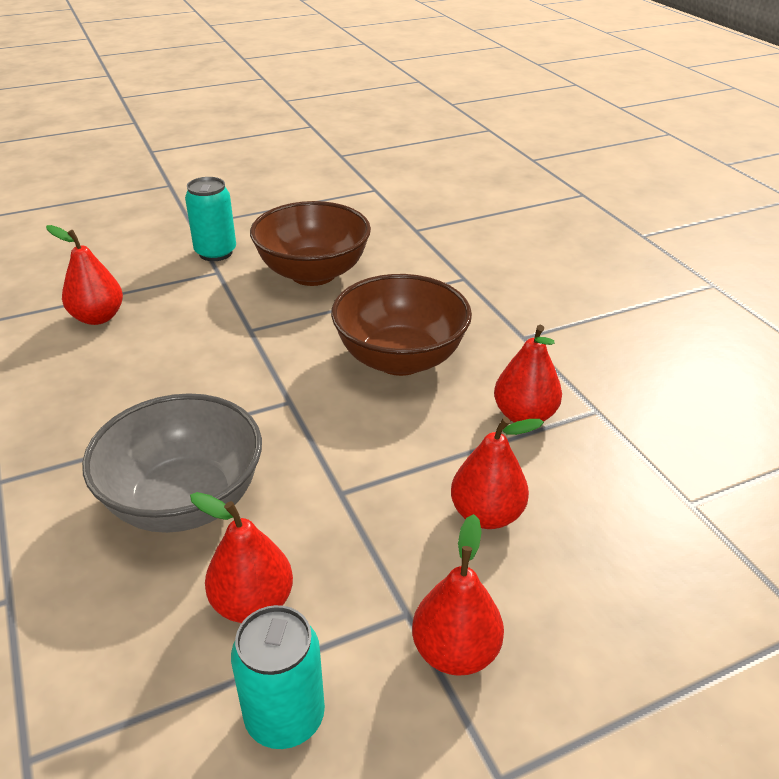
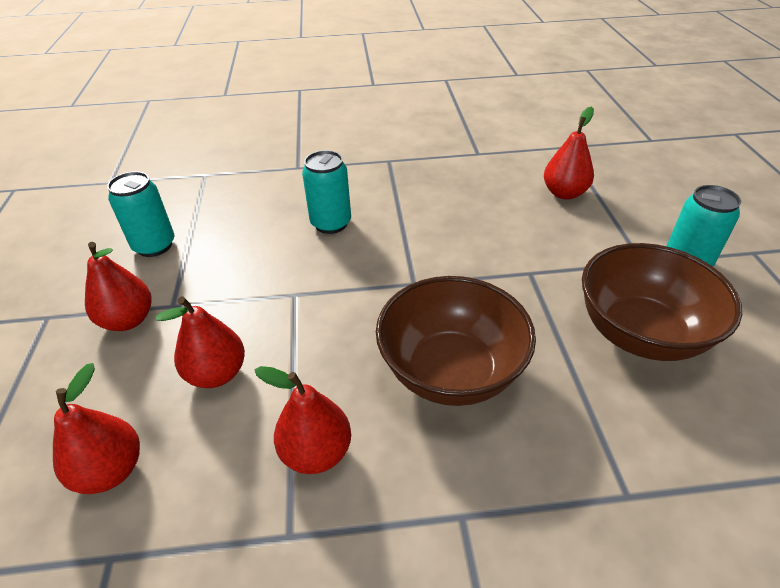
camera: 110 degrees right, 5 degrees up
grey bowl [82,393,262,533] -> turquoise can [302,150,351,234]
red pear [190,492,293,623] -> red pear moved to [53,363,140,494]

